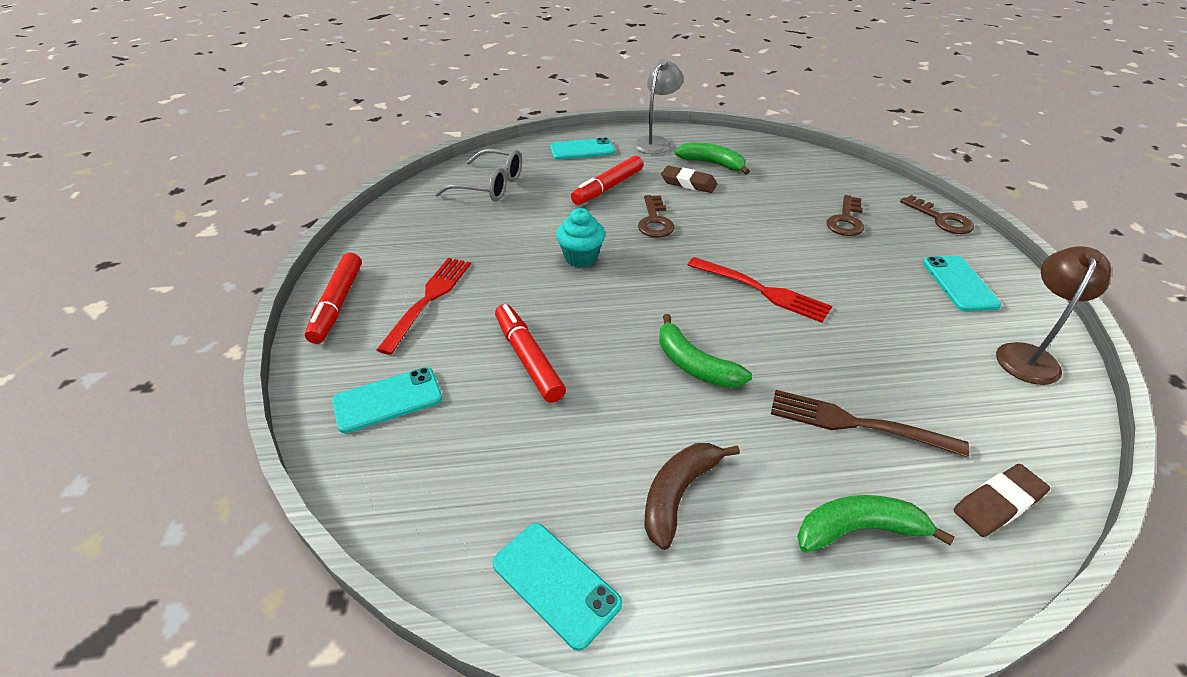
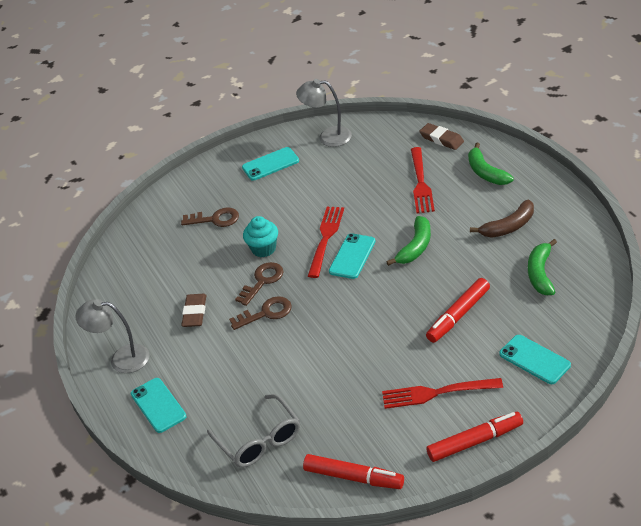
camera: 105 degrees left, 0 degrees up
grey glasses [435,149,522,201] -> grey glasses turned 150 degrees clockwise [207,394,300,468]
turquoise phone [492,523,622,651] -> turquoise phone moved to [329,233,375,279]
turquoise cupcake [556,208,605,268] -> turquoise cupcake moved to [243,216,278,257]
red marker [571,156,643,205] -> red marker moved to [303,454,404,489]
brown banana [645,443,740,550] -> brown banana turned 45 degrees counterclockwise [470,200,534,238]
green banana [674,142,750,174] -> green banana moved to [528,239,557,295]
brown fork [771,390,969,458] -> red fork [411,147,435,213]
brown key [900,195,974,234] -> brown key moved to [235,262,284,306]
brown lamp [996,246,1111,385] -> grey lamp [296,79,352,147]

